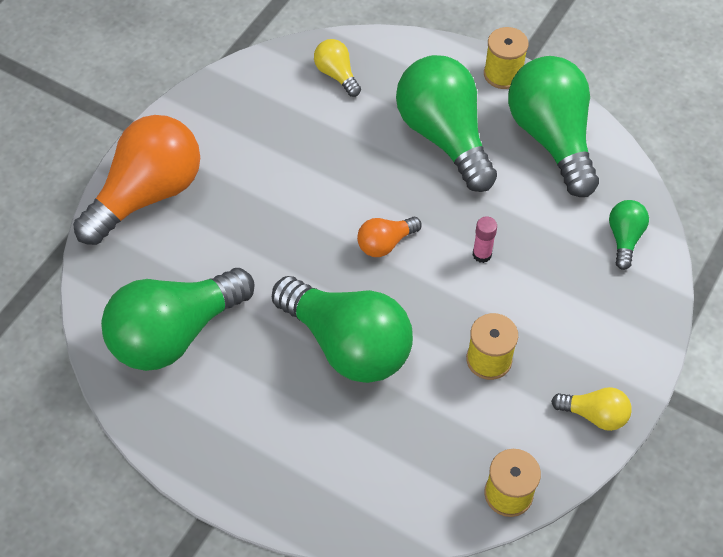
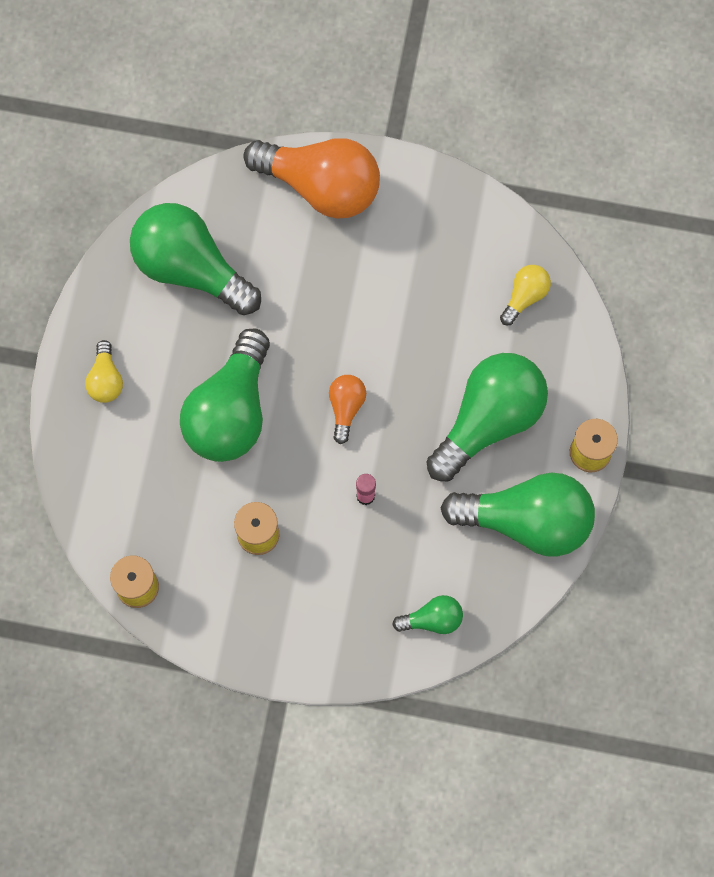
camera: 70 degrees right, 15 degrees up
orange light bulb [357,217,422,257] -> orange light bulb turned 60 degrees clockwise [329,375,366,444]
green light bulb [508,56,599,197] -> green light bulb turned 45 degrees clockwise [441,473,595,557]
yellow light bulb [551,387,632,431] -> yellow light bulb moved to [85,340,123,403]

